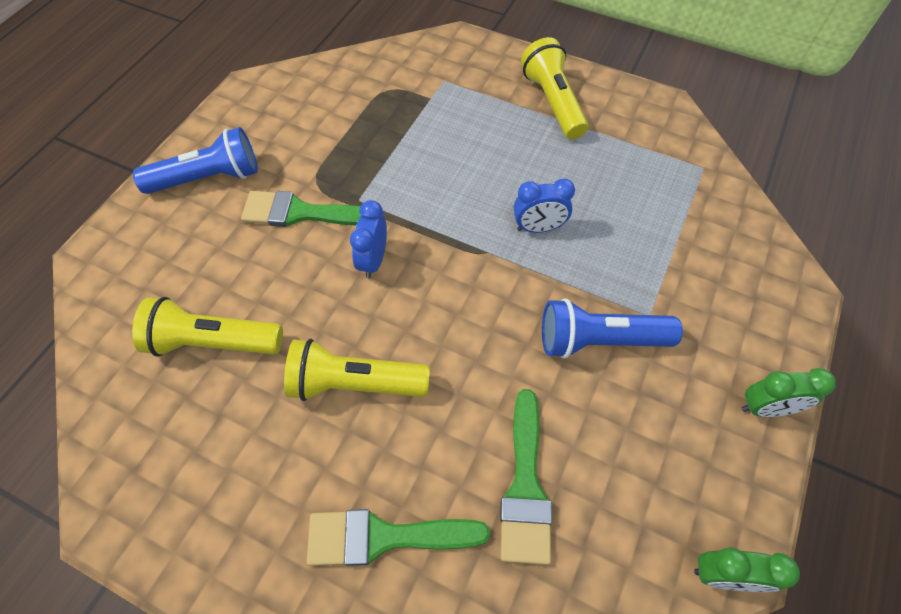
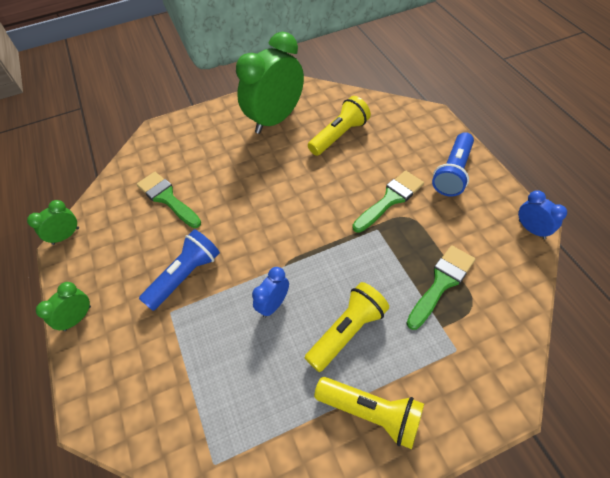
camera: 135 degrees right, 5 degrees down
yellow flashlight [284,339,430,401] -> yellow flashlight moved to [305,282,389,372]
green brush [307,509,490,566] -> green brush moved to [406,245,475,330]
blue clock [350,200,387,279] -> blue clock moved to [518,190,567,239]
none -> green clock [236,32,304,134]

